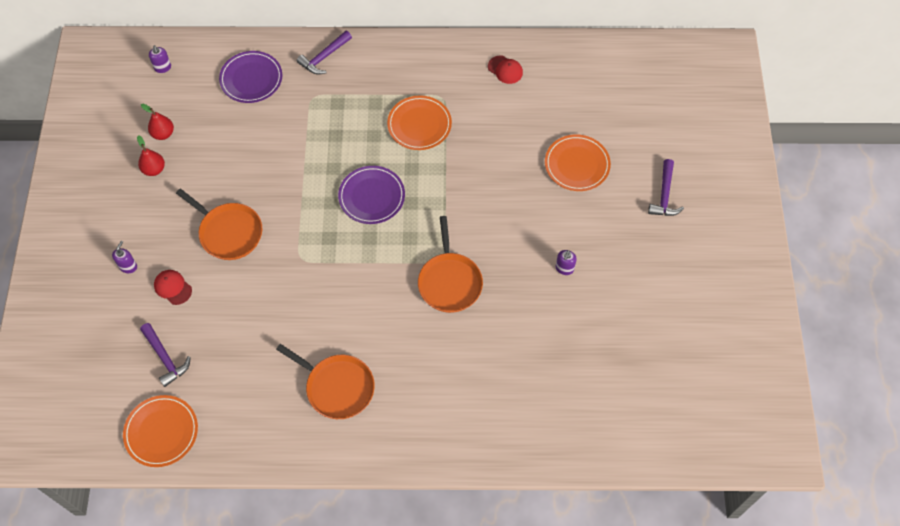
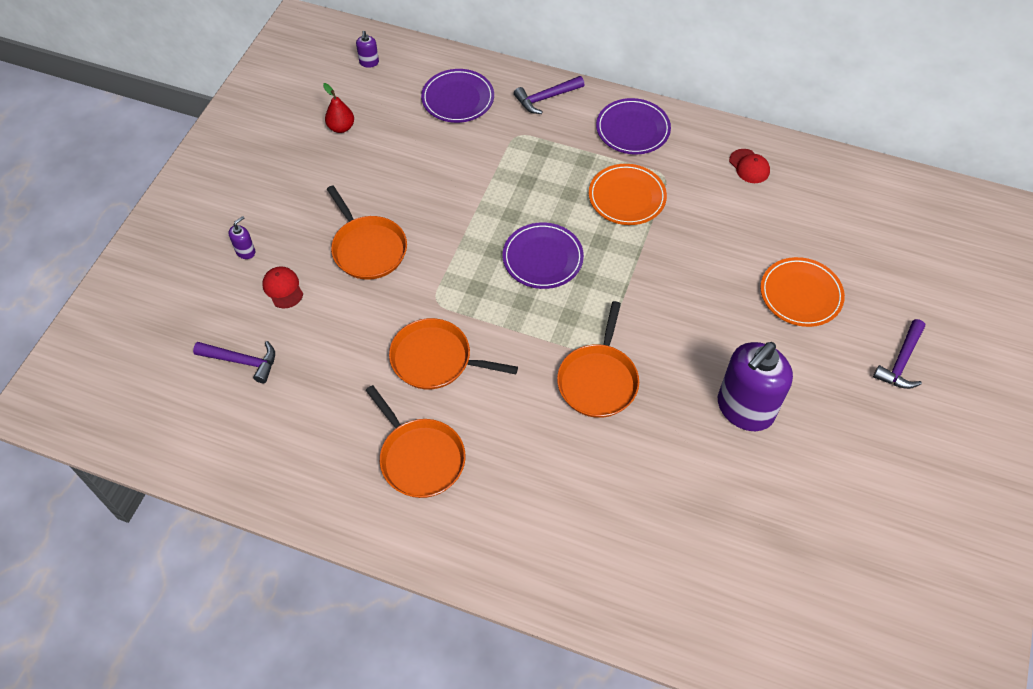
camera: 20 degrees right, 5 degrees down
orange plate [123,395,198,467] -> none
red pear [137,135,165,176] -> none
purple hammer [140,323,191,387] -> purple hammer turned 60 degrees counterclockwise [193,341,275,383]
purple soap dispenser [555,250,577,275] -> purple soap dispenser [718,342,793,431], size x2.49
none -> orange pan [389,318,518,389]
none -> purple plate [596,98,671,154]

